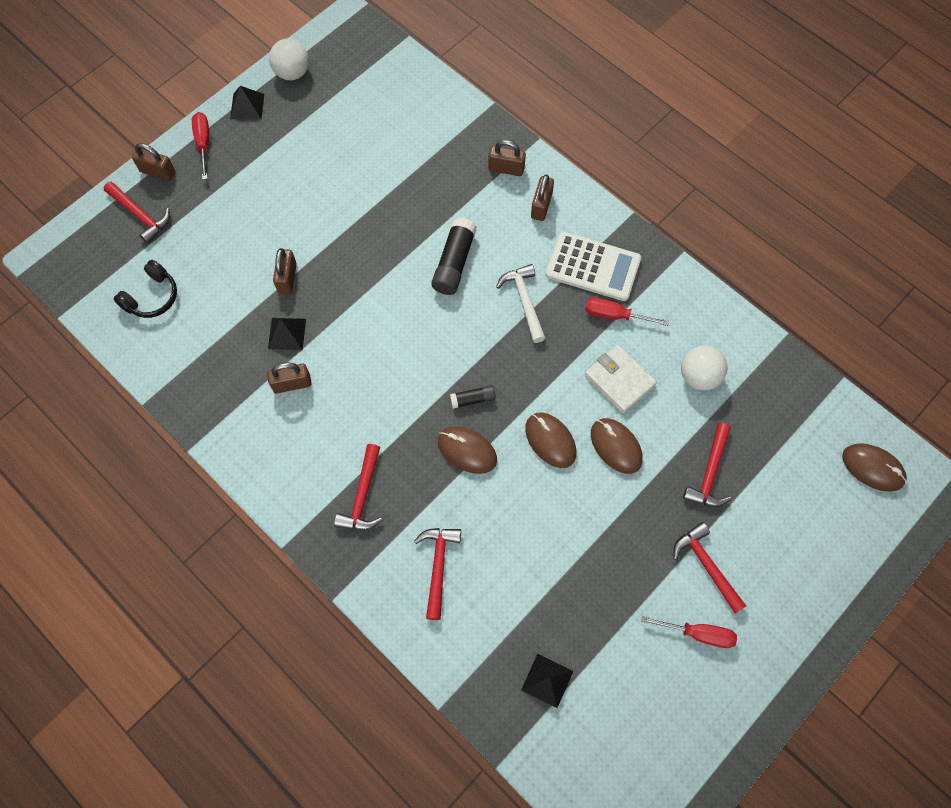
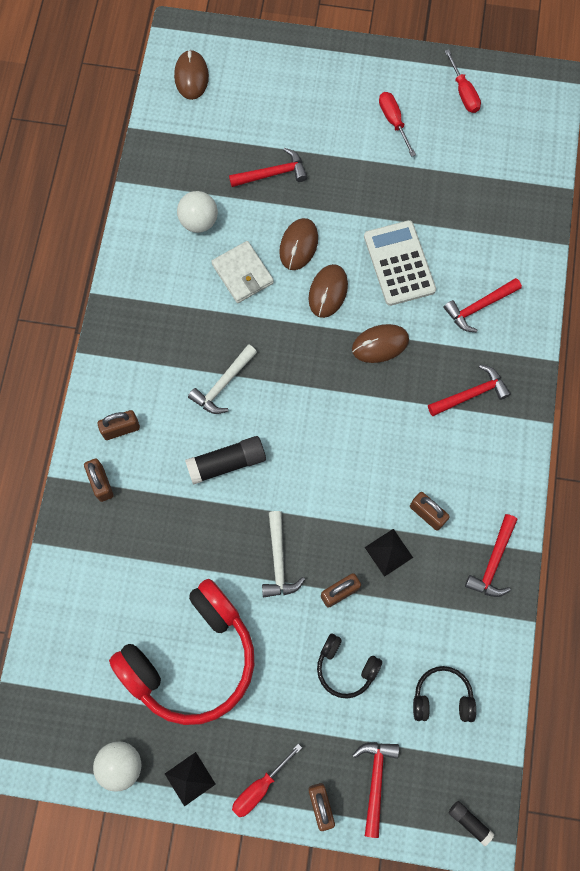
camera: 125 degrees left, 5 degrees up
brown mouse [438,426,497,474] -> brown mouse turned 75 degrees clockwise [352,324,409,363]
black glue stick [450,385,496,409] -> black glue stick moved to [449,801,494,846]
black pyramid [521,654,573,708] -> none
white calculator [546,232,641,301] -> white calculator moved to [364,220,436,306]
red screwdriver [585,298,669,326] -> red screwdriver moved to [445,49,481,113]
white wallet [585,345,657,413] -> white wallet turned 45 degrees counterclockwise [211,241,274,303]
red hammer [673,522,746,613] -> red hammer moved to [465,514,518,597]
none -> red headphones [109,579,254,725]
none -> white hammer [262,511,305,597]
none -> black headphones [317,634,382,698]

